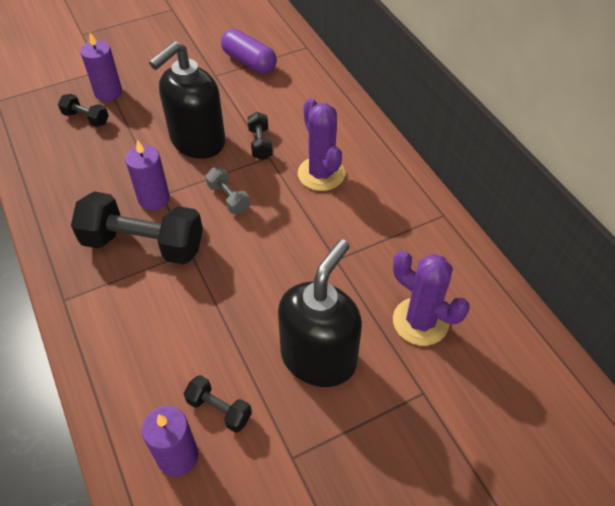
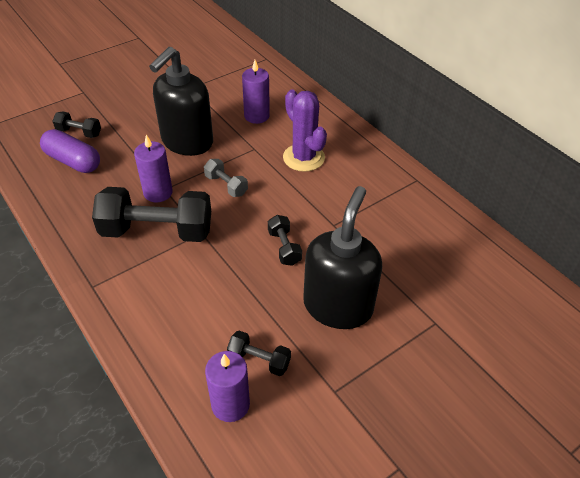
camera: 10 degrees left, 5 degrees down
purple candle [81,33,122,101] -> purple candle moved to [242,60,270,124]
purple capsule [221,29,277,74] -> purple capsule moved to [40,129,100,173]
black dumbbell [247,112,273,160] -> black dumbbell moved to [268,215,302,266]
purple cactus [393,251,470,346] -> none

